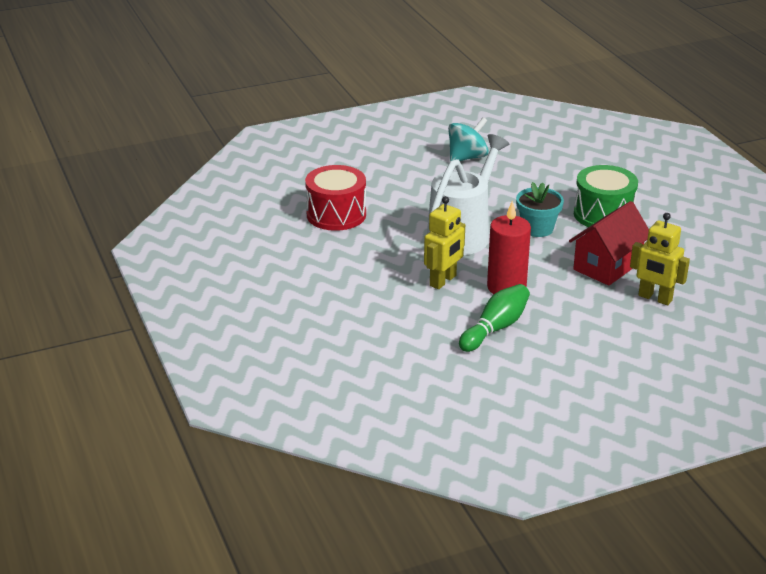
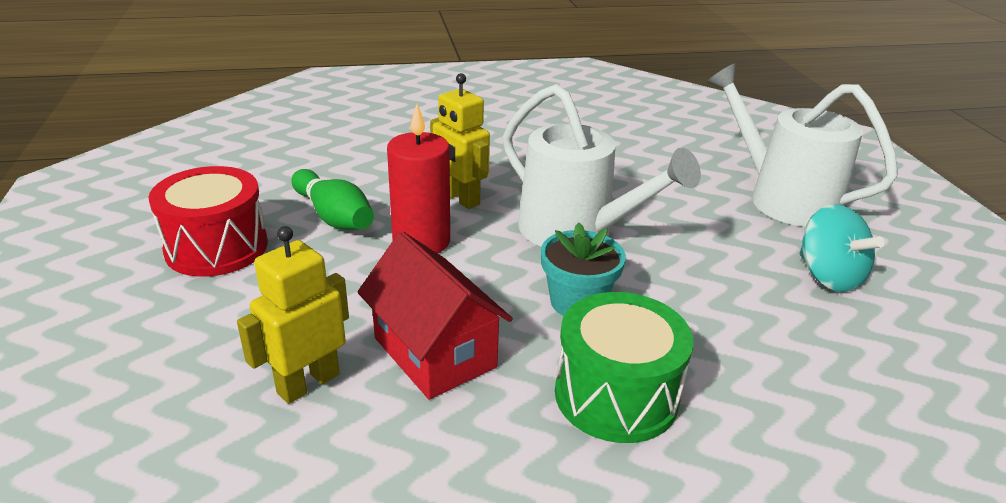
camera: 100 degrees right, 0 degrees up
red drum [305,165,366,231] -> red drum moved to [148,166,268,277]
none -> white watering can [707,63,898,227]

